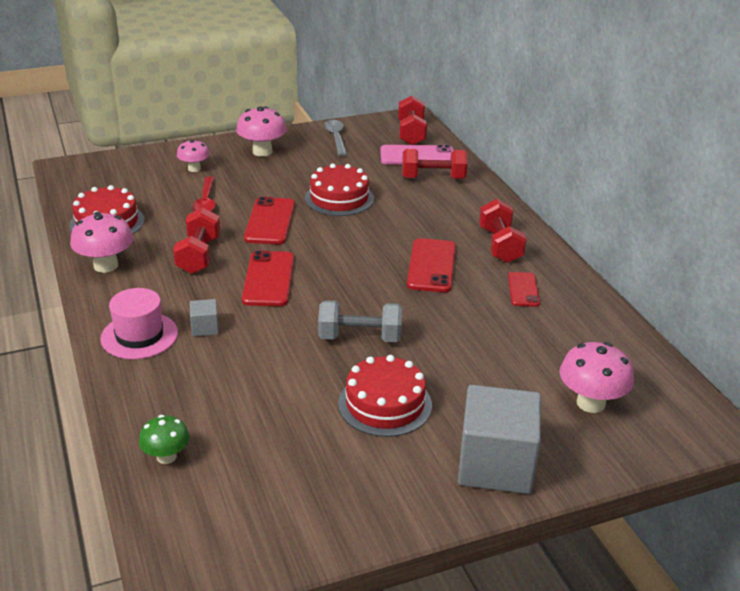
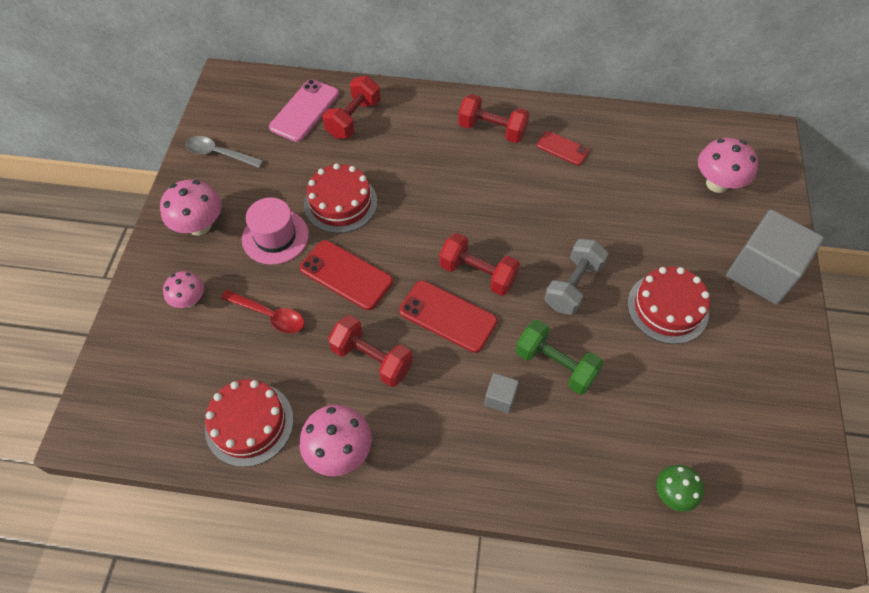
camera: 60 degrees left, 25 degrees up
pink hat [101,288,178,359] -> pink hat moved to [242,197,309,265]
red dumbbell [398,96,427,145] -> red dumbbell moved to [439,233,520,296]
red phone [407,238,456,292] -> none
none -> green dumbbell [516,320,603,395]

